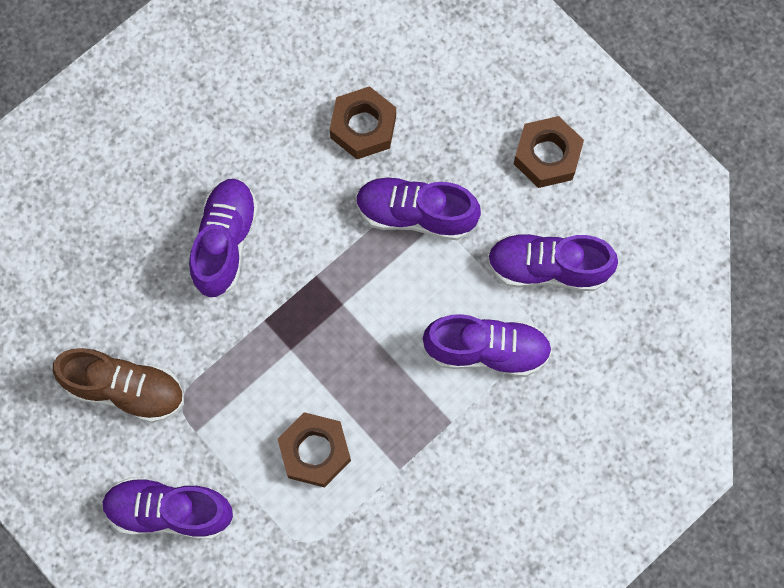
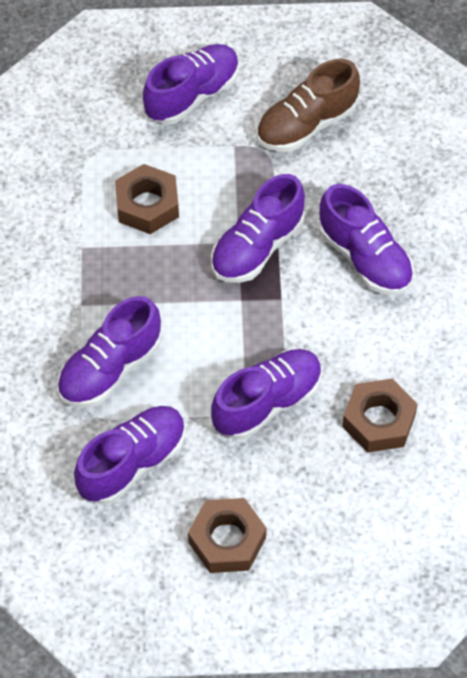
camera: 130 degrees right, 15 degrees down
none -> purple shoe [211,174,305,283]

